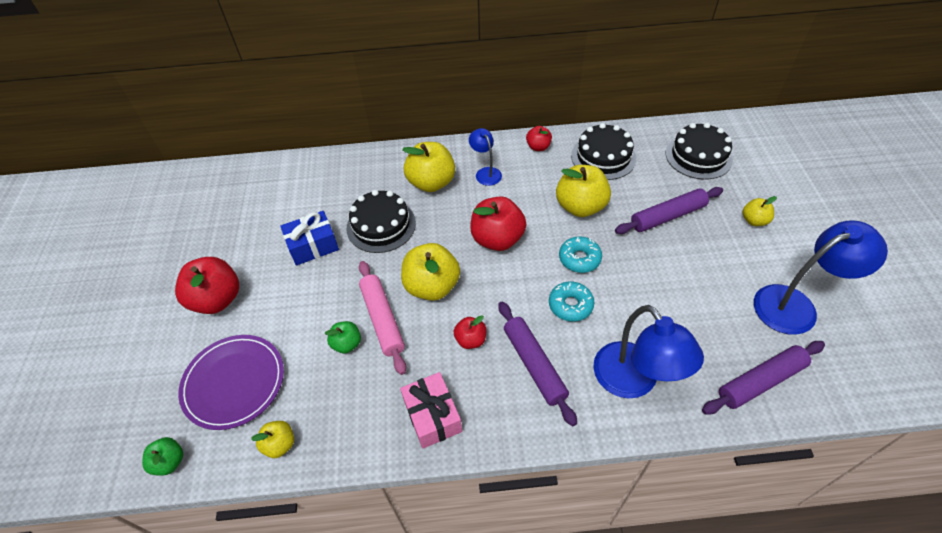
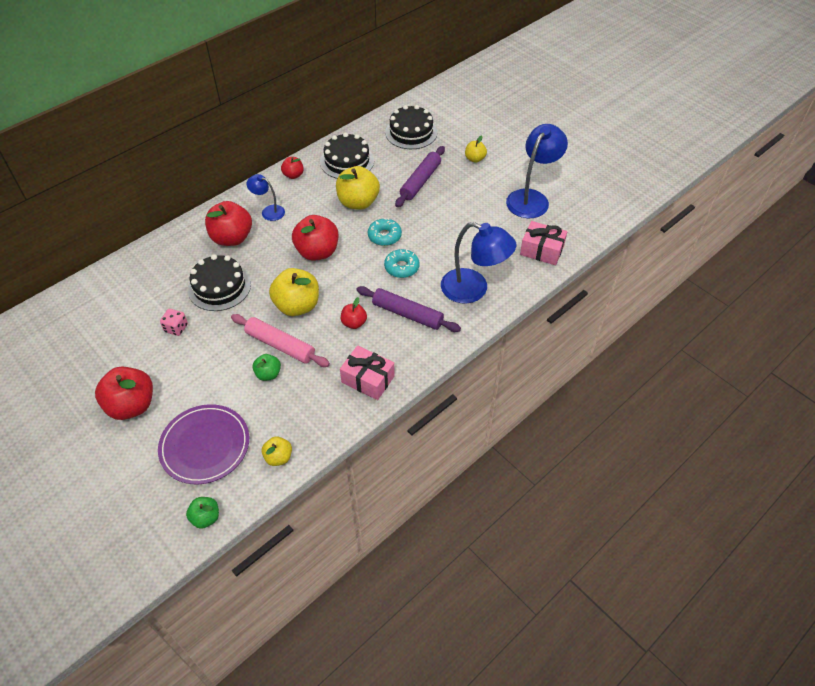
camera: 40 degrees left, 0 degrees up
blue gift [280,211,339,266] -> pink dice [160,309,188,336]
yellow apple [402,142,455,192] -> red apple [205,201,252,246]
purple rolling pin [702,341,825,414] -> pink gift [520,221,567,265]

